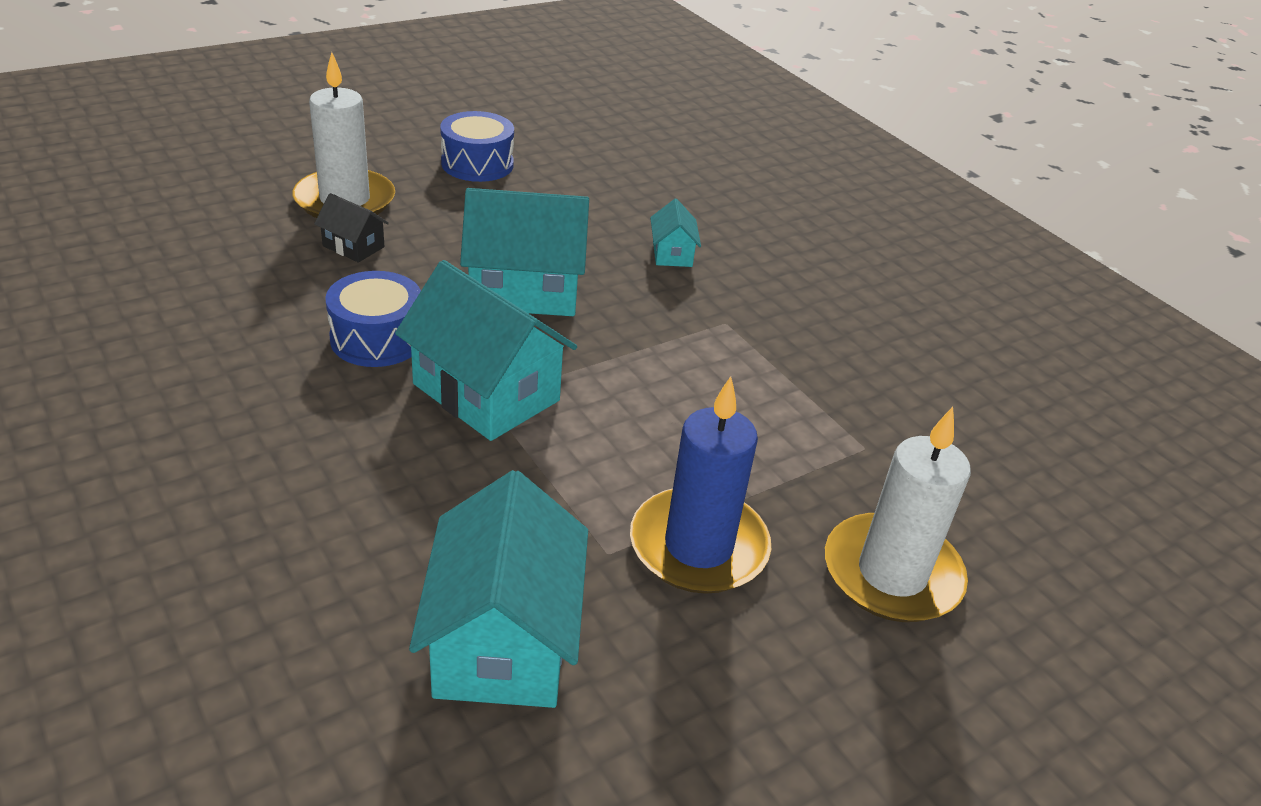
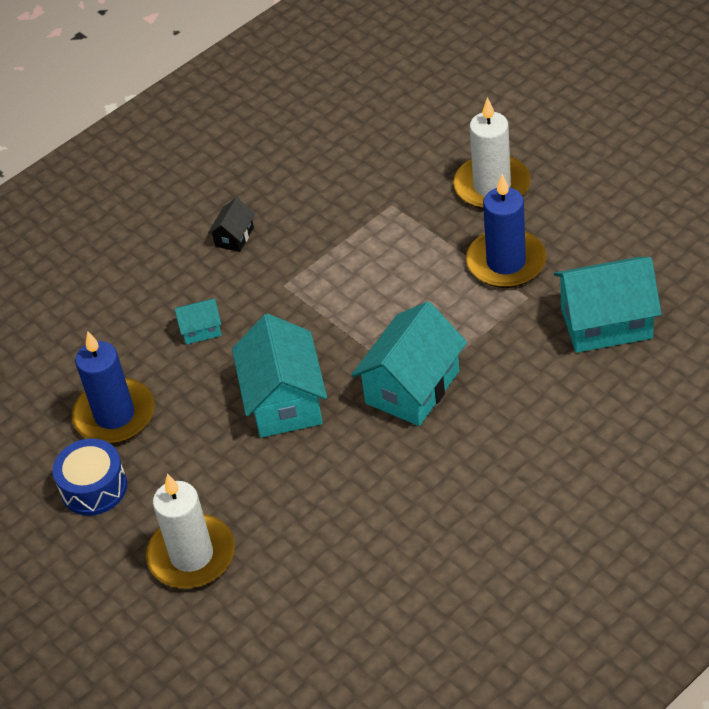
camera: 90 degrees left, 10 degrees up
black house [314,193,389,262] -> black house moved to [208,198,255,252]
blue drum [325,271,421,367] -> none
none -> blue candle [72,331,155,444]

